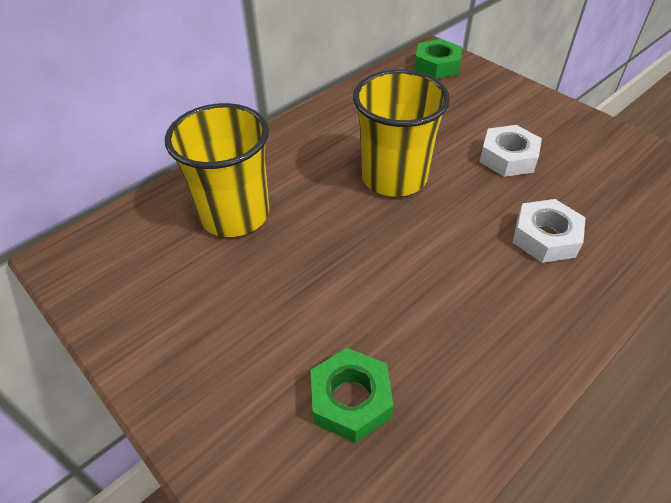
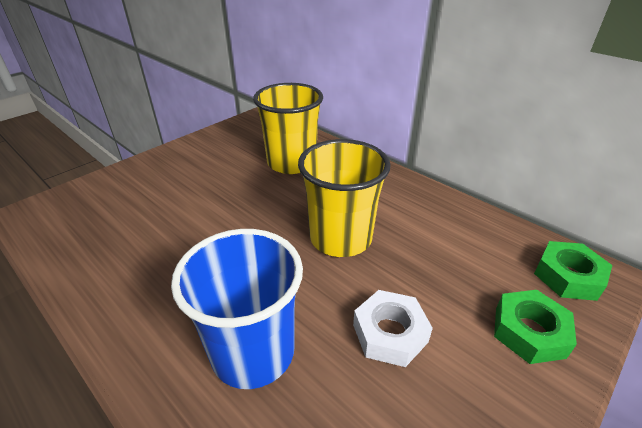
camera: 85 degrees right, 10 degrees down
green nut [310,348,394,443] -> green nut moved to [494,290,577,364]
white nut [512,199,586,263] -> blue cup [171,229,303,389]

